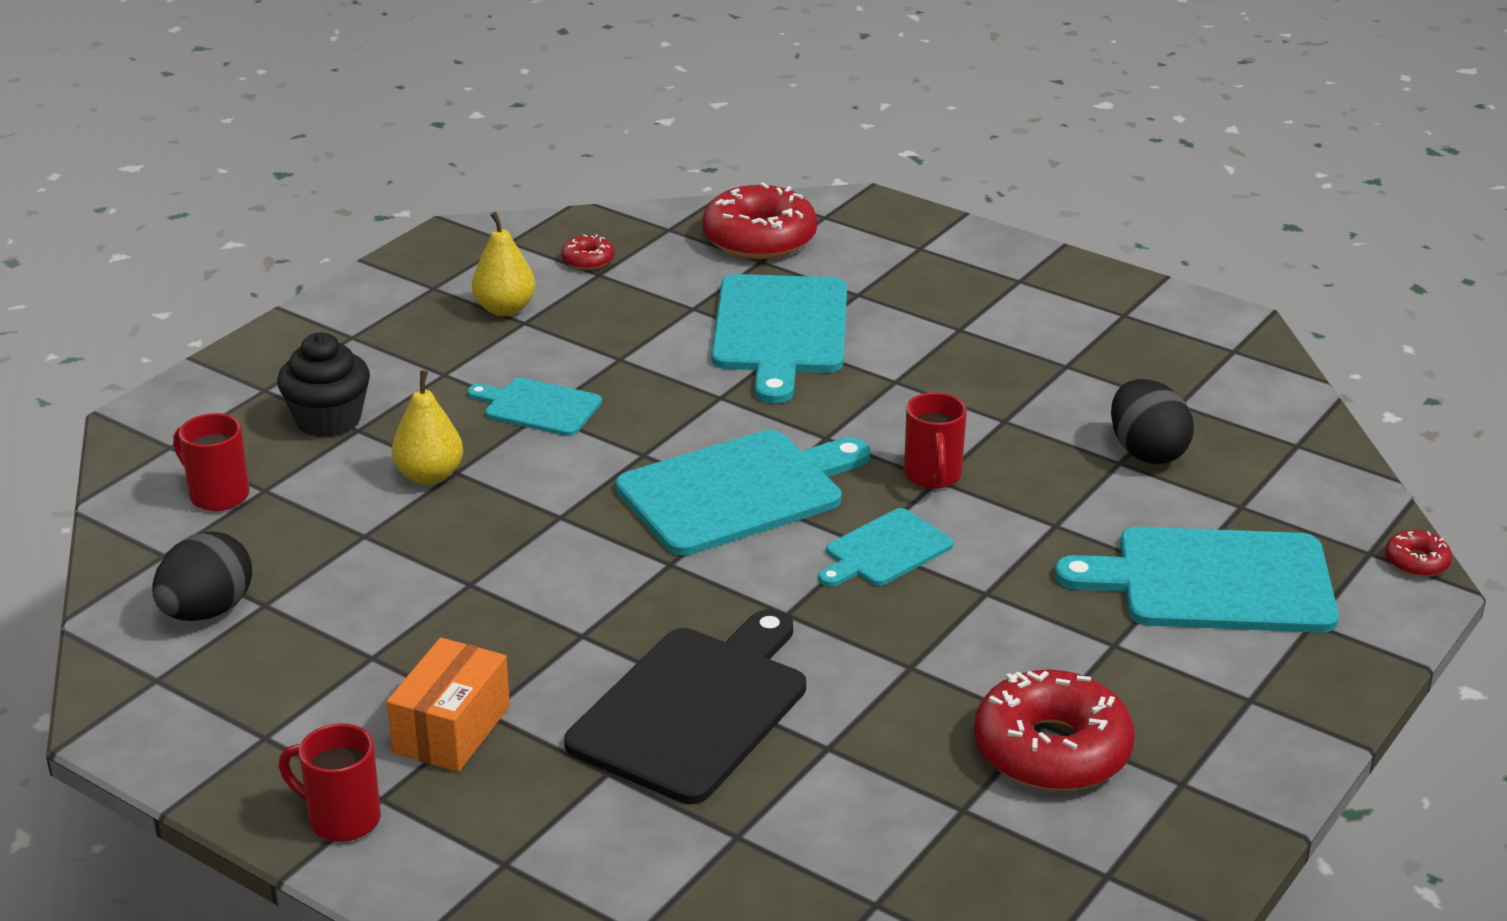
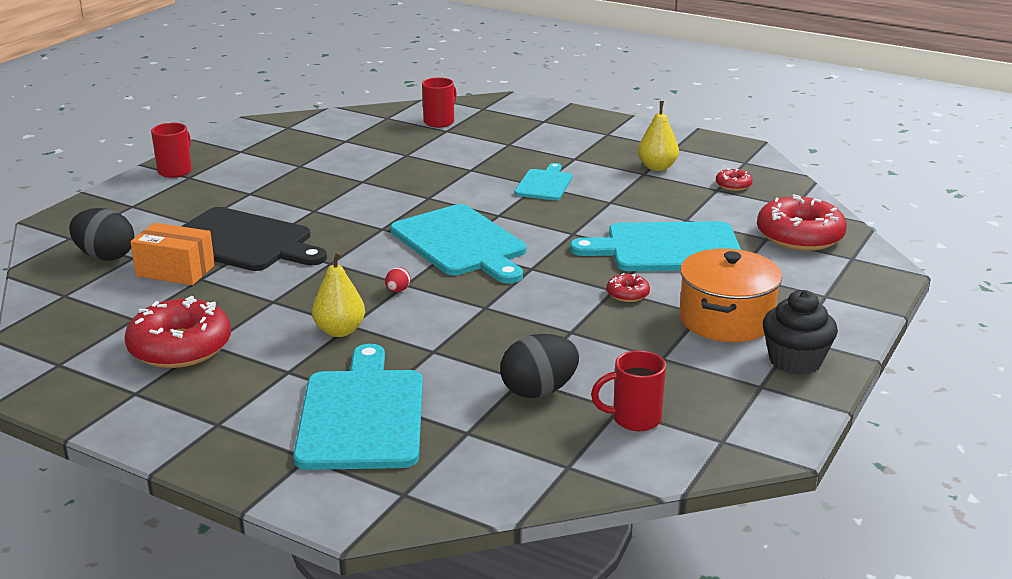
camera: 85 degrees right, 5 degrees down
black egg [153,531,252,621] -> black egg moved to [69,208,135,261]
black cupcake [277,333,370,438] -> black cupcake moved to [762,290,838,375]
orange box [387,638,510,772] -> orange box moved to [130,223,215,285]
yellow pear [391,370,463,485] -> yellow pear moved to [312,251,365,337]
turquoise cutting board [818,508,953,587] -> red egg [385,267,410,292]
red mug [904,392,967,489] -> red mug moved to [591,350,666,431]
red donut [1385,530,1452,577] -> red donut moved to [606,273,650,302]
none -> orange pot [679,248,782,342]

